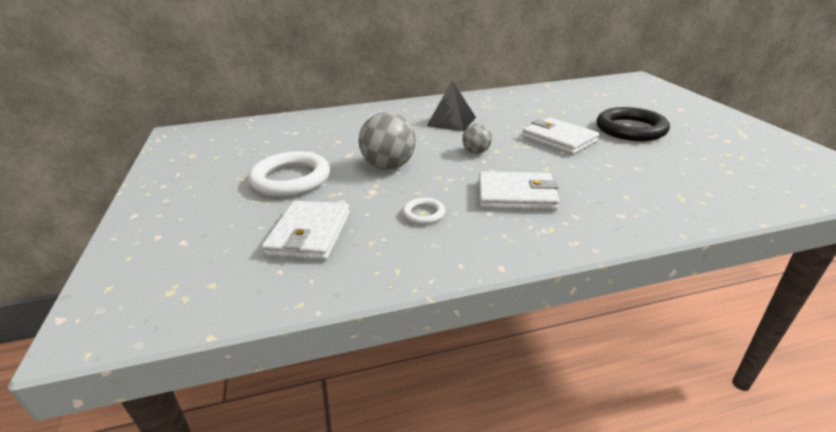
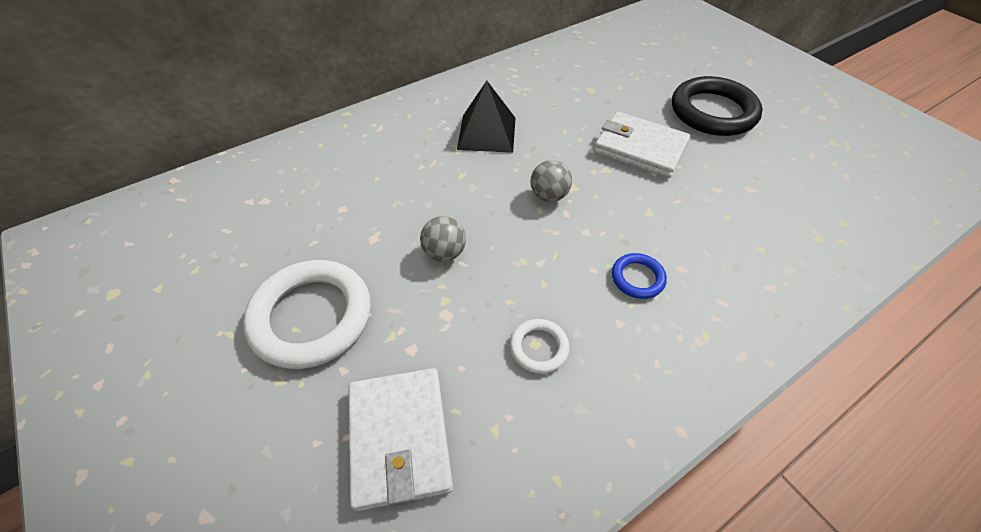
camera: 20 degrees left, 20 degrees up
grey ball [359,112,416,170] -> grey ball [420,216,466,262], size x0.55
white wallet [479,172,559,211] -> blue ring [612,253,667,299]

